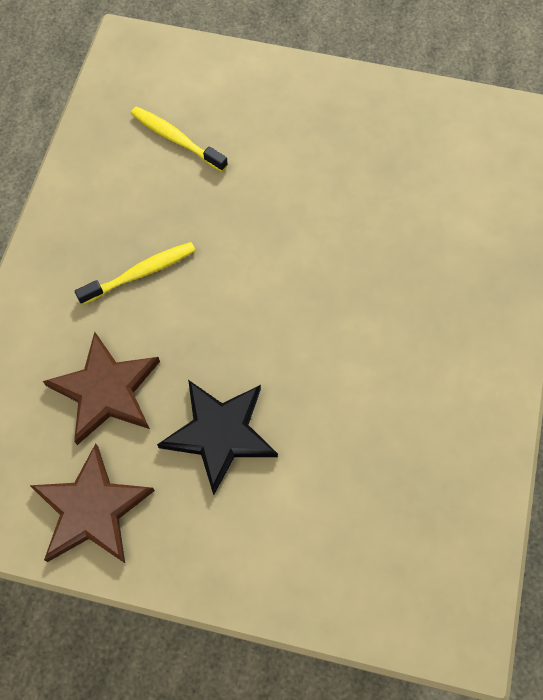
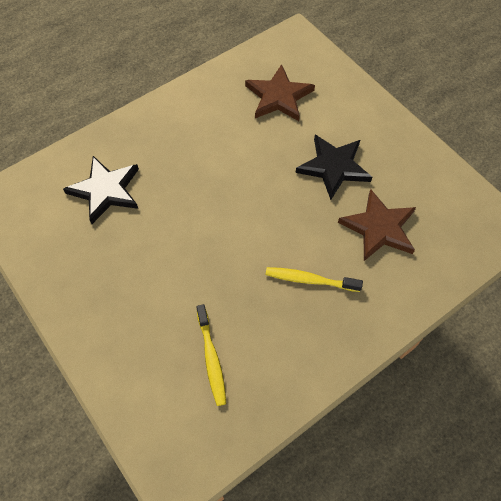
camera: 140 degrees left, 5 degrees down
brown star [30,443,155,563] -> brown star moved to [245,64,315,121]
none -> black star [63,156,139,224]

